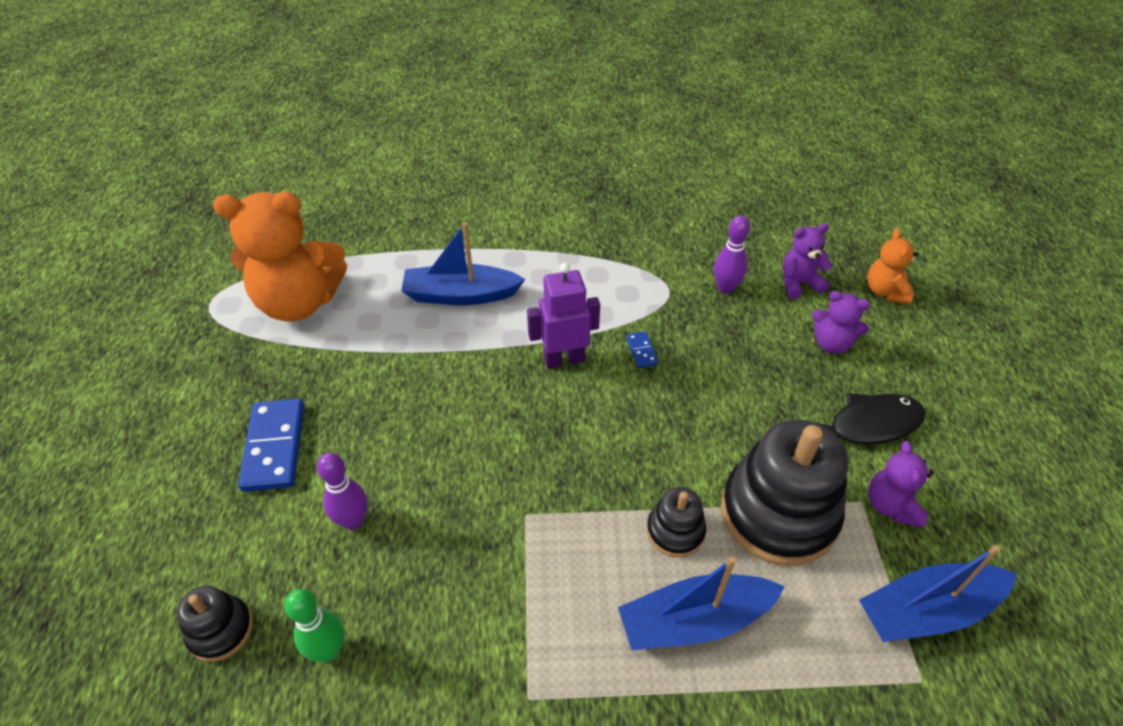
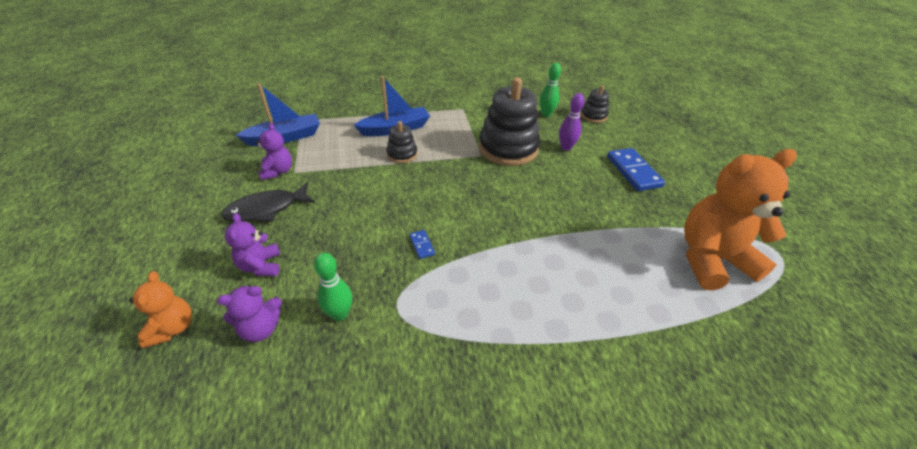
camera: 170 degrees right, 5 degrees down
blue boat [401,222,525,305] -> none
purple robot [527,263,600,369] -> none
purple bowling pin [714,216,750,294] -> green bowling pin [314,253,352,321]
black stacking toy [721,419,848,566] -> black stacking toy moved to [479,77,540,166]
purple teddy bear [812,291,870,354] -> purple teddy bear turned 120 degrees counterclockwise [225,213,280,276]

